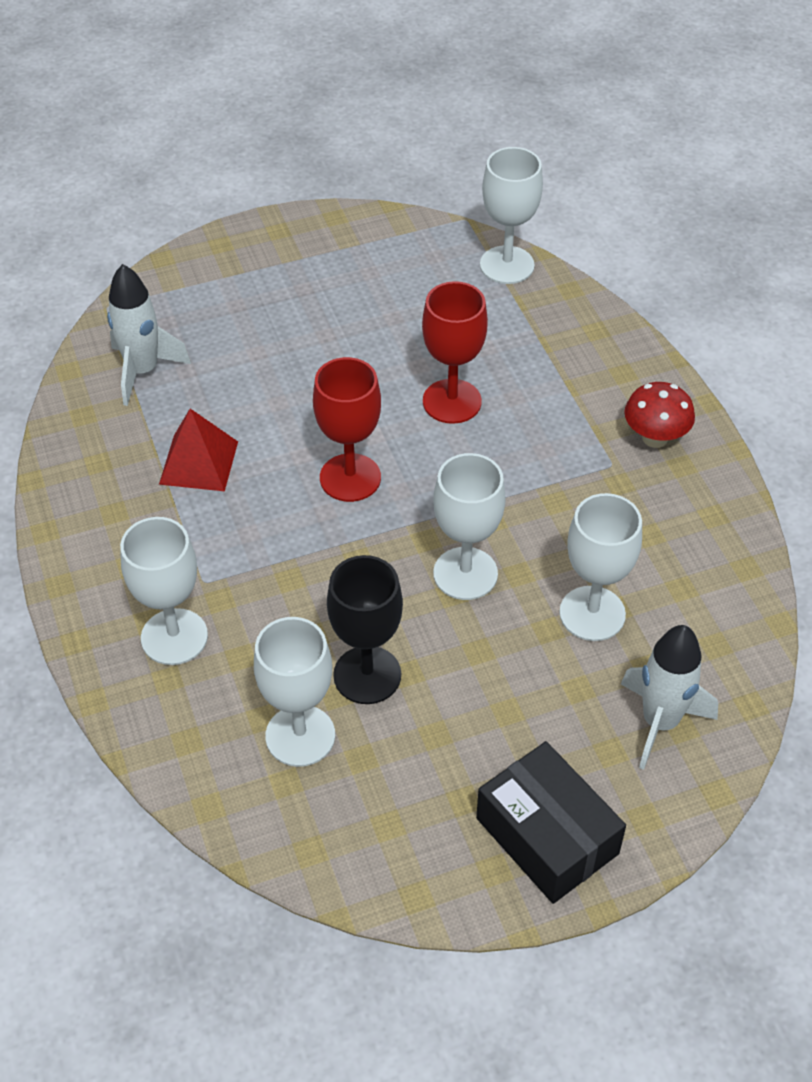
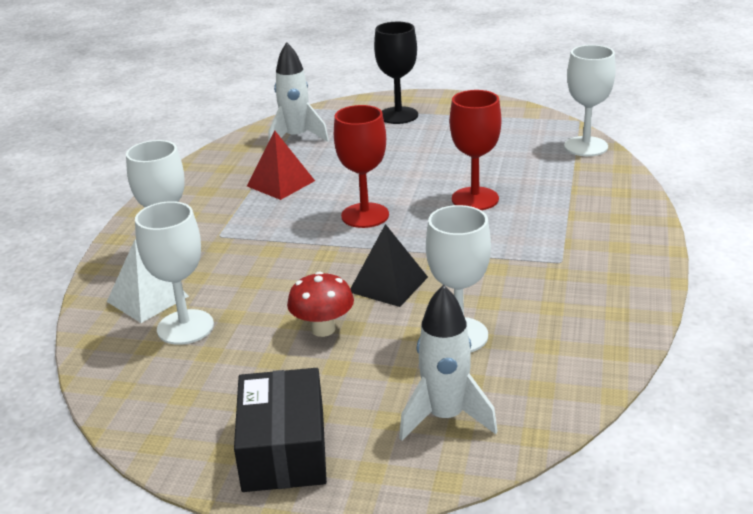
camera: 35 degrees right, 20 degrees down
black goblet [327,555,403,704] -> black goblet moved to [374,22,418,124]
white goblet [433,453,506,600] -> black pyramid [350,224,428,307]
red mushroom [624,382,695,448] -> red mushroom moved to [287,271,354,337]
none -> white pyramid [107,239,189,323]

